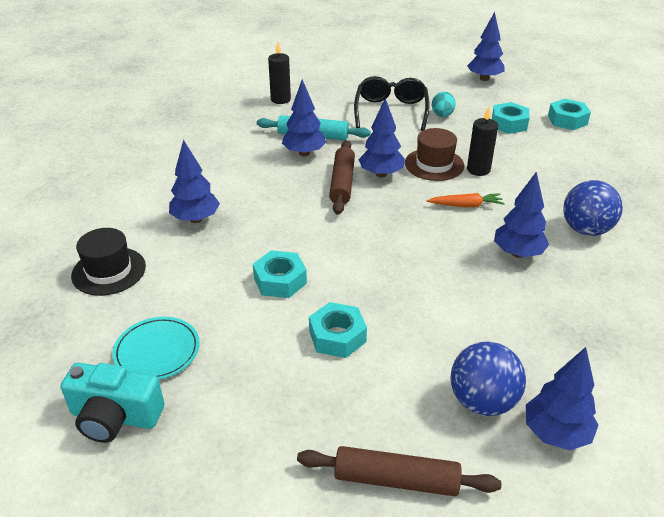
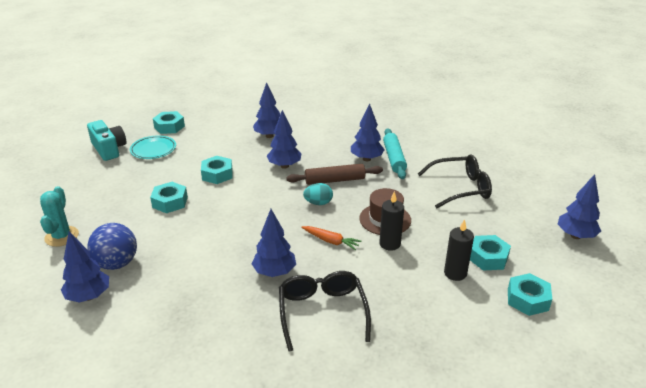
camera: 75 degrees right, 5 degrees down
turquoise camera [61,363,165,443] -> turquoise camera turned 150 degrees clockwise [87,120,126,161]
black hat [71,228,146,296] -> none
black candle [268,42,291,104] -> black candle moved to [444,219,474,281]
brown rolling pin [297,446,501,496] -> turquoise cactus [40,186,79,247]
blue tree [358,98,405,178] -> blue tree moved to [267,110,301,169]
orange carrot [427,193,505,207] -> orange carrot turned 45 degrees counterclockwise [301,226,362,250]
turquoise egg [432,92,456,117] -> turquoise egg moved to [303,183,333,205]
blue ball [563,180,623,236] -> black glasses [279,271,371,352]
none -> turquoise nut [153,111,185,134]

